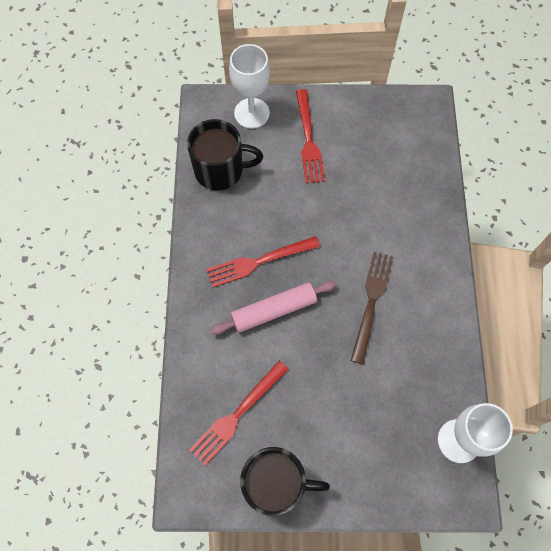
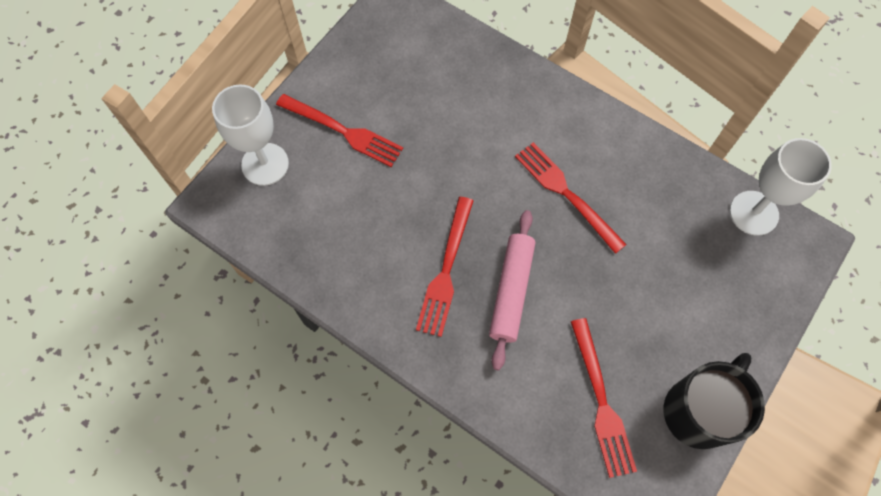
camera: 55 degrees left, 0 degrees up
black mug [187,119,263,191] -> none
brown fork [351,252,393,364] -> red fork [515,142,627,254]

